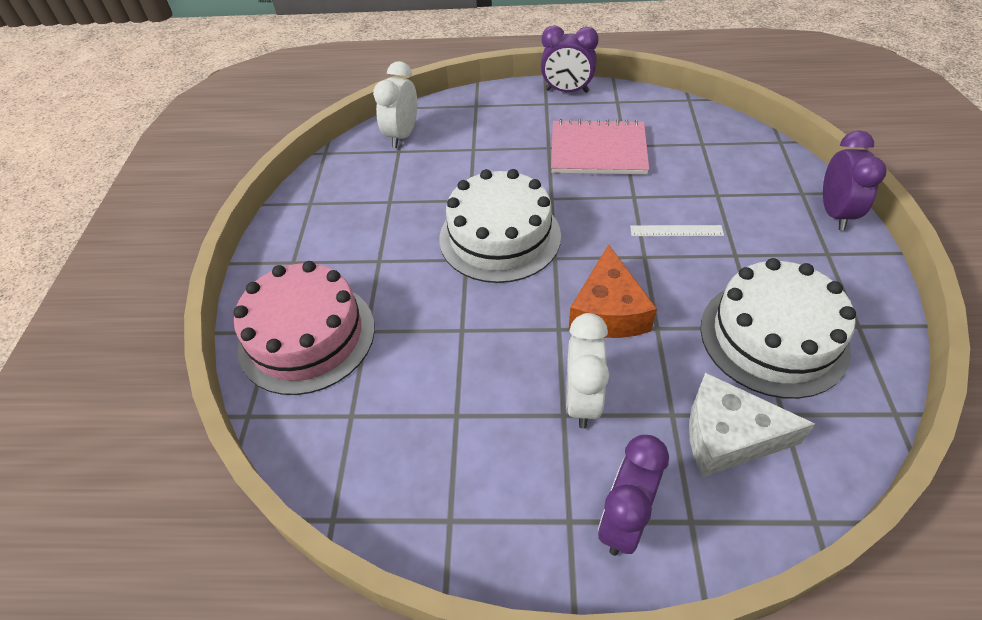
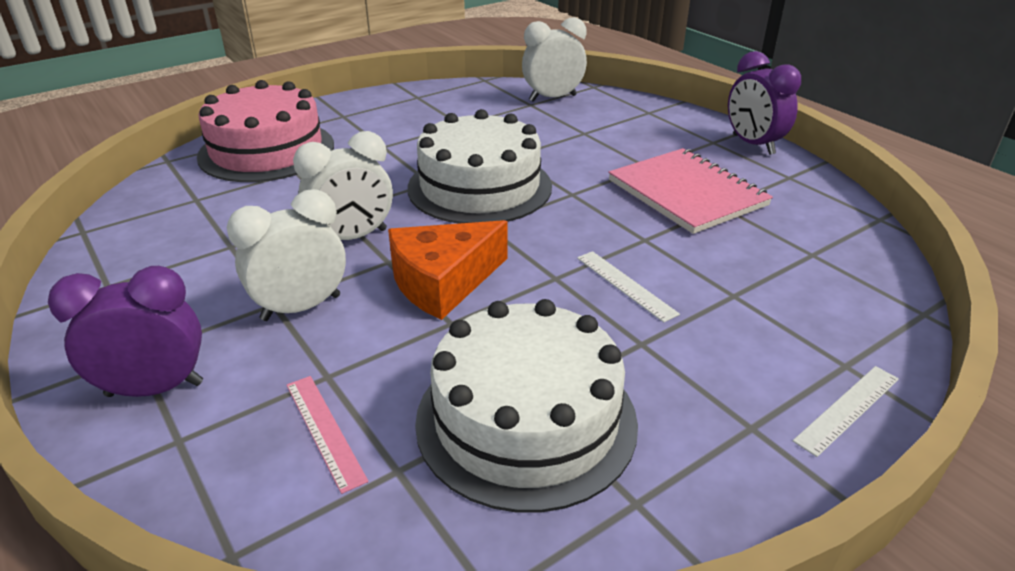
camera: 50 degrees right, 15 degrees down
white cheese [689,373,815,477] -> pink ruler [287,376,369,494]
purple clock [823,130,887,230] -> white ruler [793,366,899,457]
none -> white clock [293,131,393,240]

